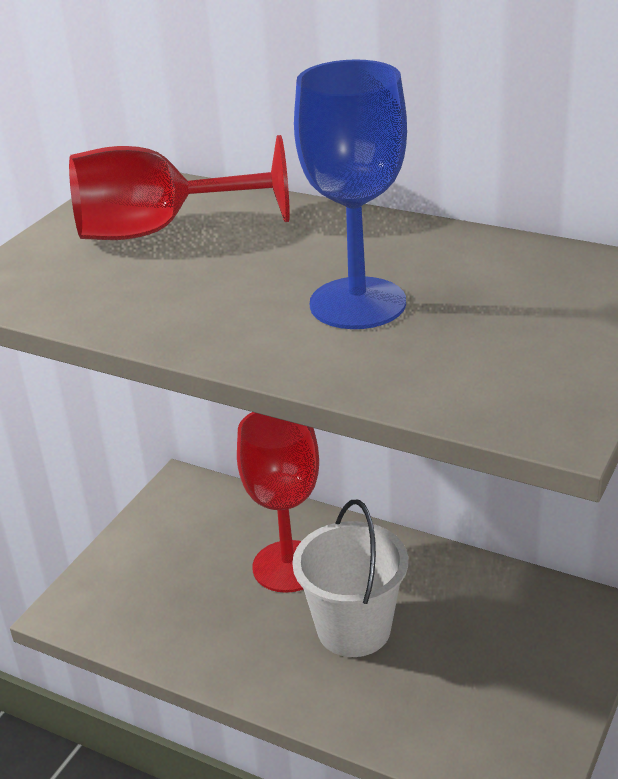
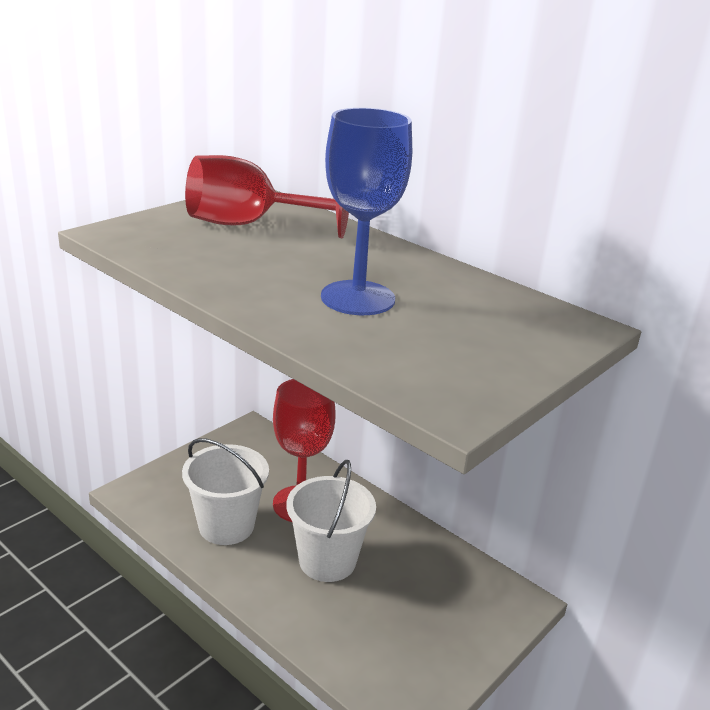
camera: 10 degrees right, 5 degrees down
none -> white bucket [182,438,269,545]

